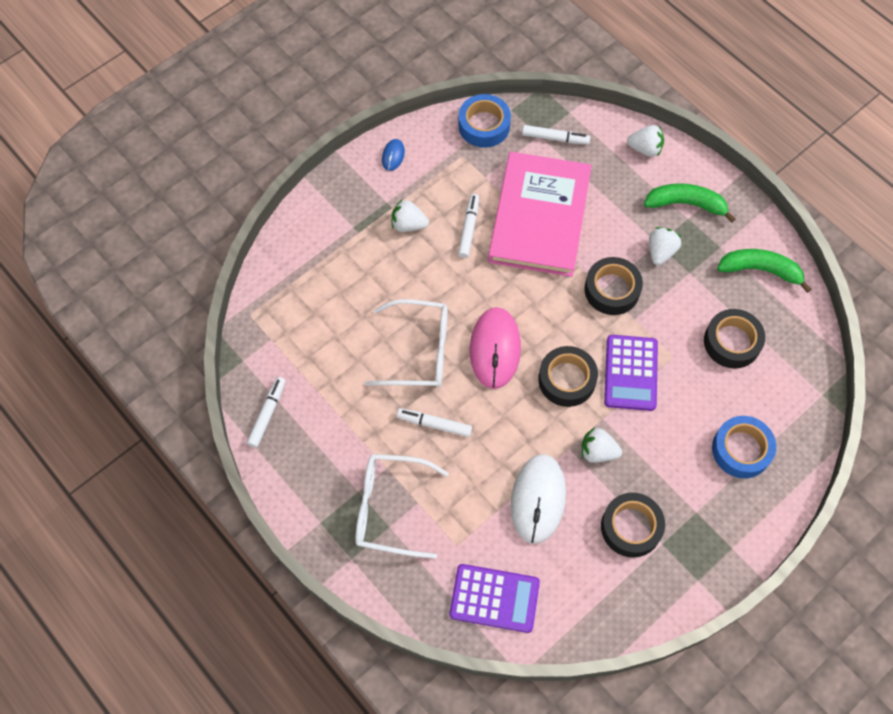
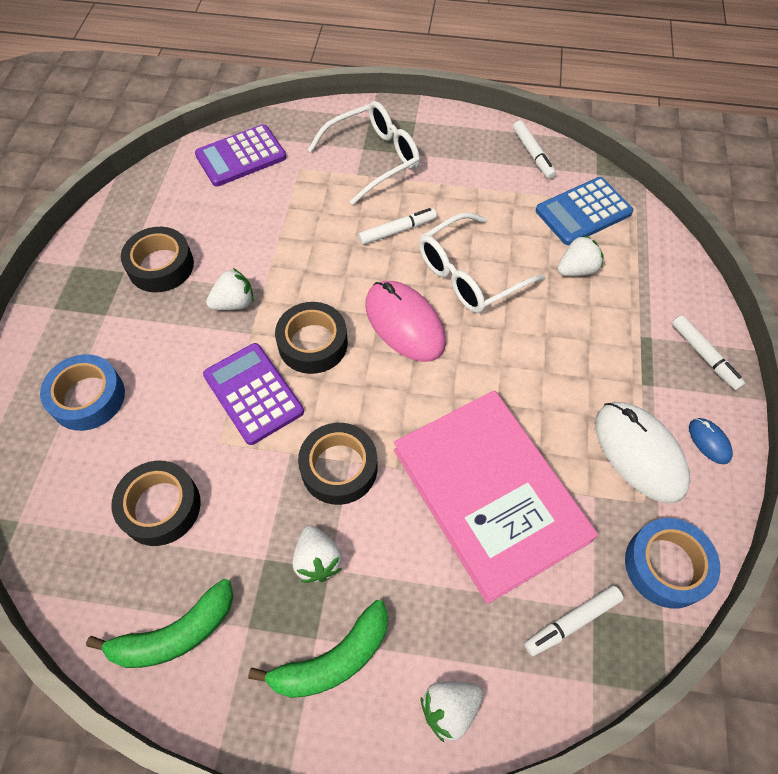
camera: 140 degrees right, 5 degrees down
white strawberry [392,199,429,232] -> white strawberry moved to [557,235,604,276]
white marker [458,194,479,258] -> white marker moved to [672,315,746,391]
white mouse [511,454,566,544] -> white mouse moved to [595,402,690,503]
none -> blue calculator [536,177,633,245]

